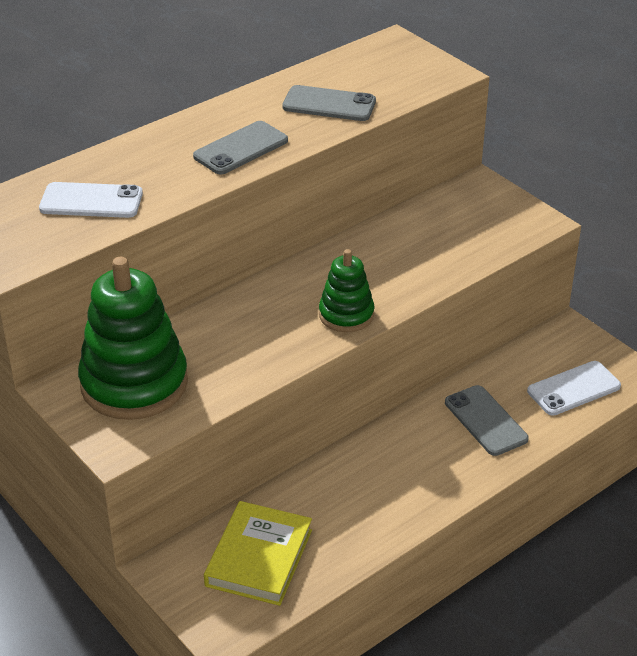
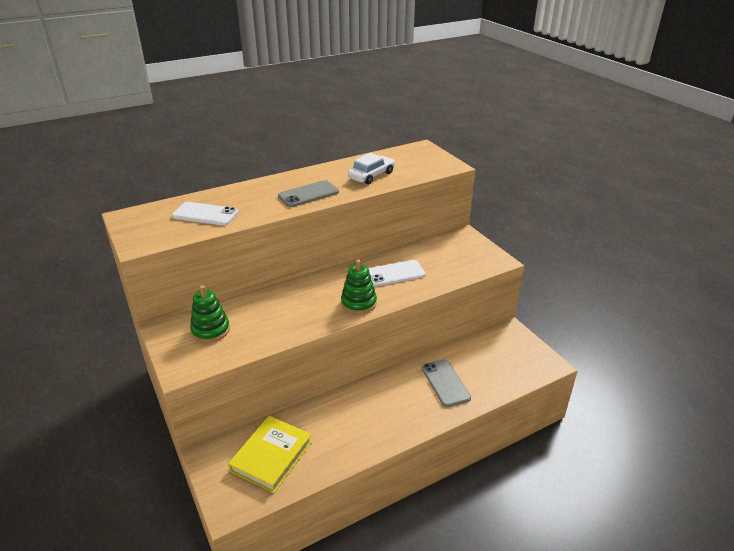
camera: 10 degrees right, 5 degrees down
green stacking toy [78,257,188,420] -> green stacking toy [190,285,230,343], size x0.55
grey phone [282,85,376,121] -> white car [348,153,395,185]
white phone [527,361,621,416] -> white phone moved to [368,260,426,287]

